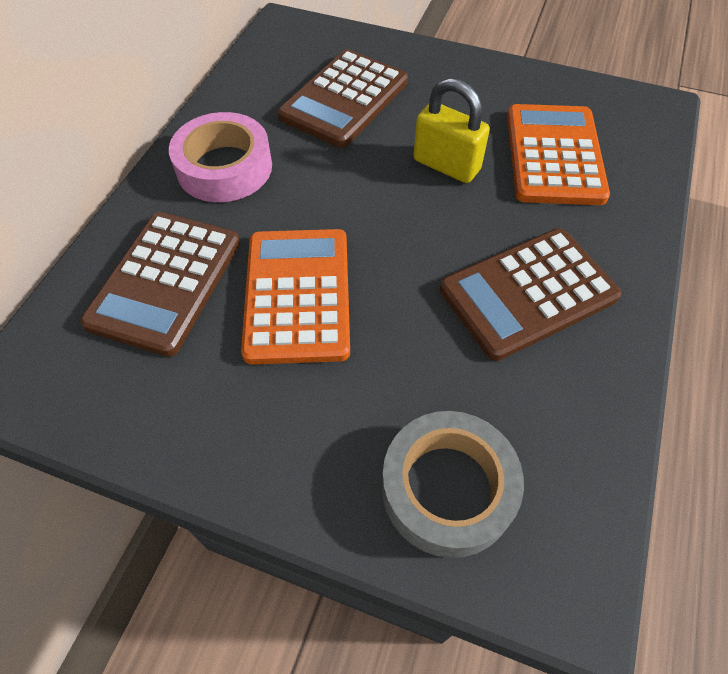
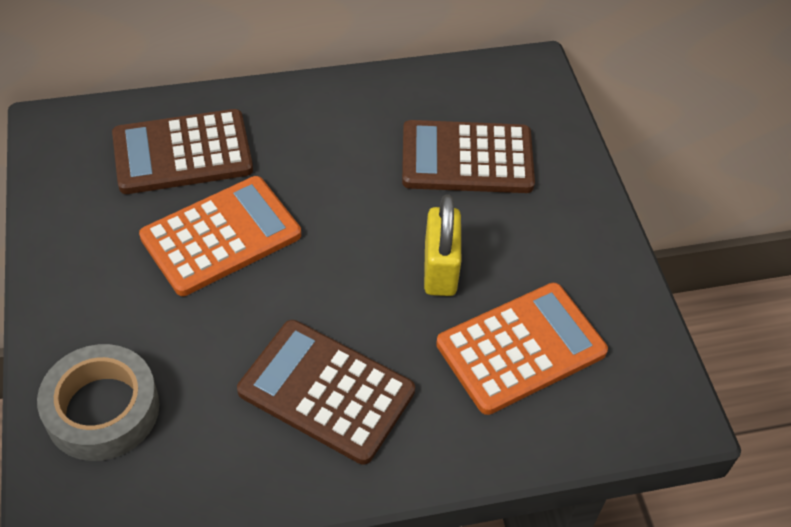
camera: 55 degrees right, 5 degrees down
pink tape [169,112,272,202] -> none

